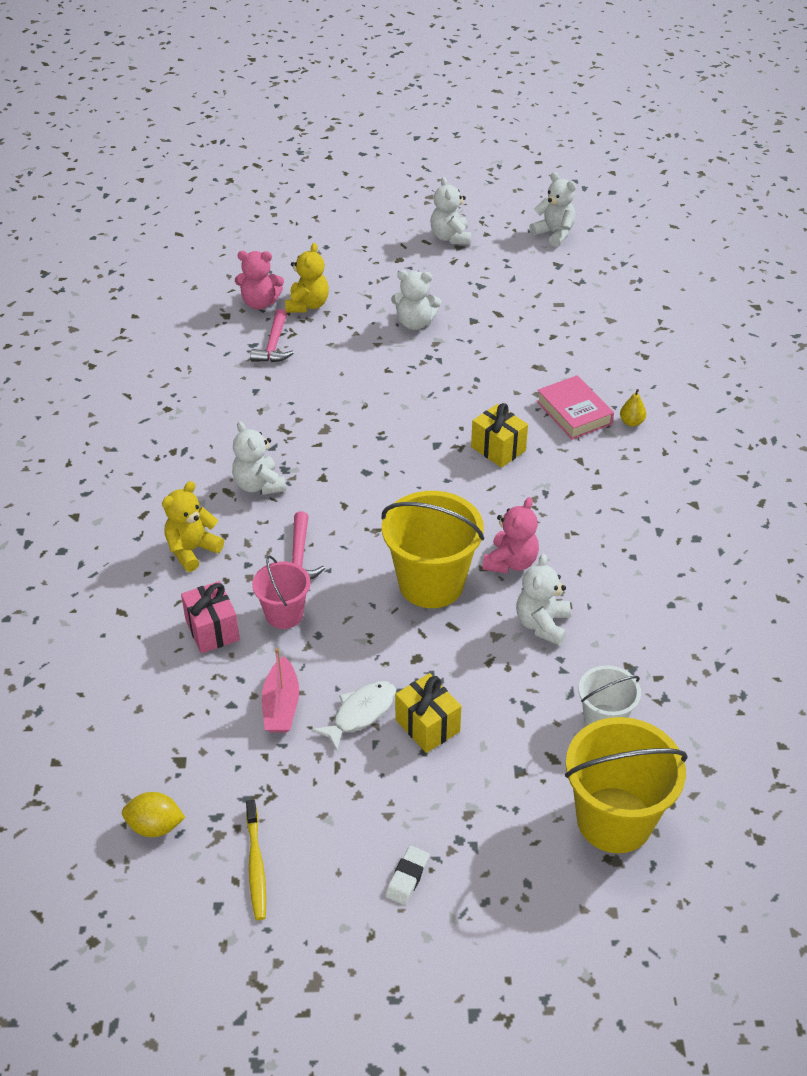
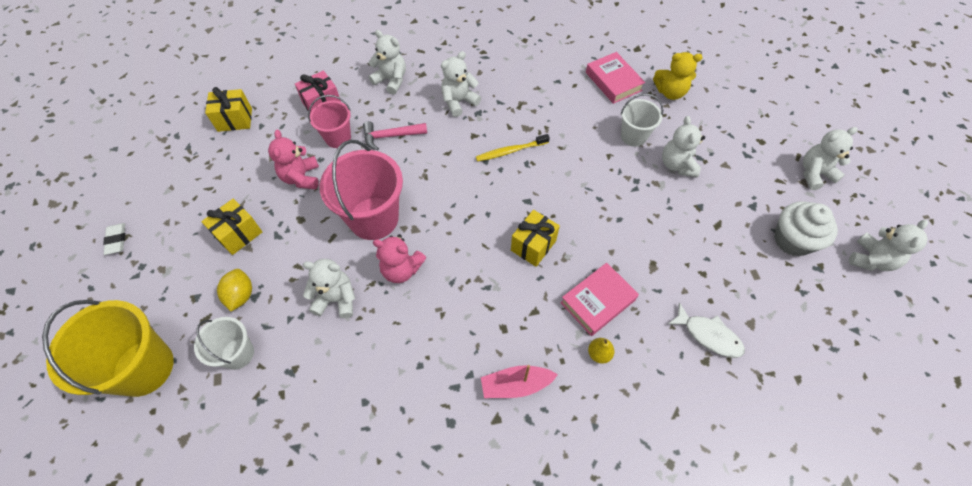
camera: 80 degrees right, 15 degrees up
yellow lemon [122,792,186,837] -> yellow lemon moved to [217,269,252,311]
yellow teddy bear [162,481,224,572] -> white teddy bear [368,30,406,95]
pink teddy bear [235,251,284,310] -> pink teddy bear moved to [268,130,319,190]
yellow toothbrush [246,800,266,920] -> yellow toothbrush moved to [476,134,550,162]
pink hammer [250,309,294,362] -> pink book [586,52,645,104]
pink boat [262,648,299,732] -> pink boat moved to [481,365,558,398]
white fish [312,681,396,751] -> white fish moved to [668,302,745,358]
yellow bucket [382,491,484,608] -> pink bucket [319,140,403,240]
white eraser [385,846,430,905] -> white eraser turned 60 degrees clockwise [103,223,125,255]
none -> yellow gift [205,87,252,132]
none -> white bucket [621,94,663,147]
none -> white cupcake [774,201,838,257]

